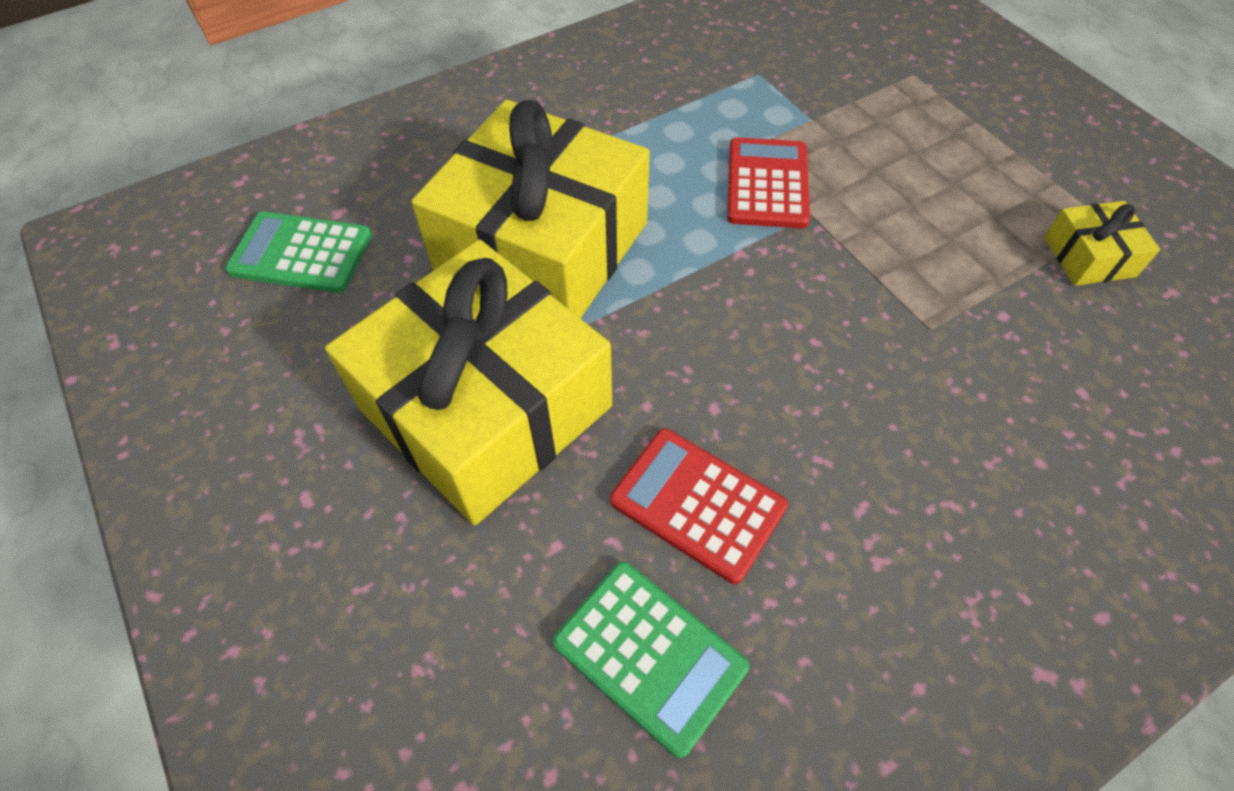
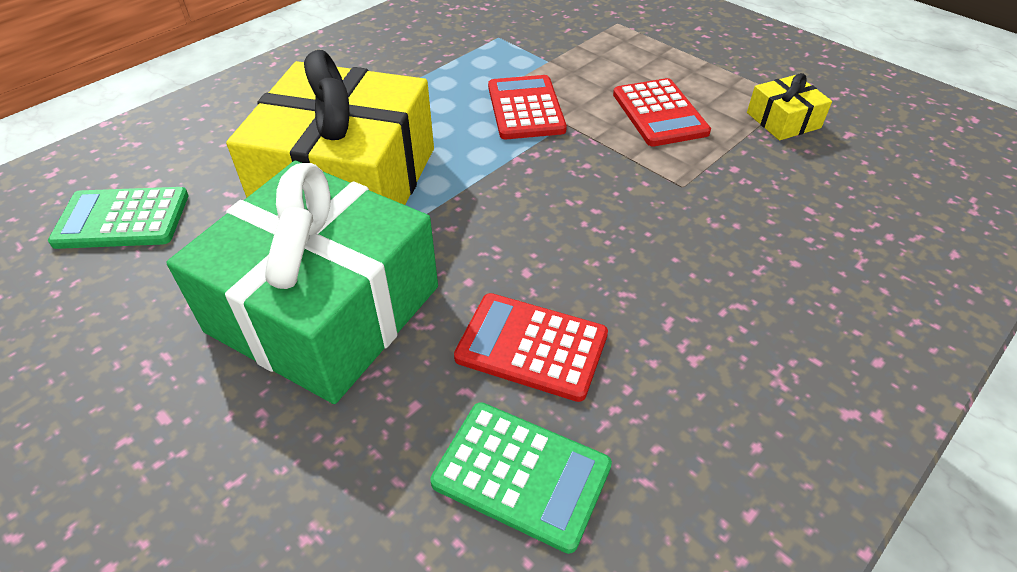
camera: 15 degrees left, 10 degrees down
yellow gift [325,240,612,525] -> green gift [166,161,438,404]
none -> red calculator [613,78,711,147]

